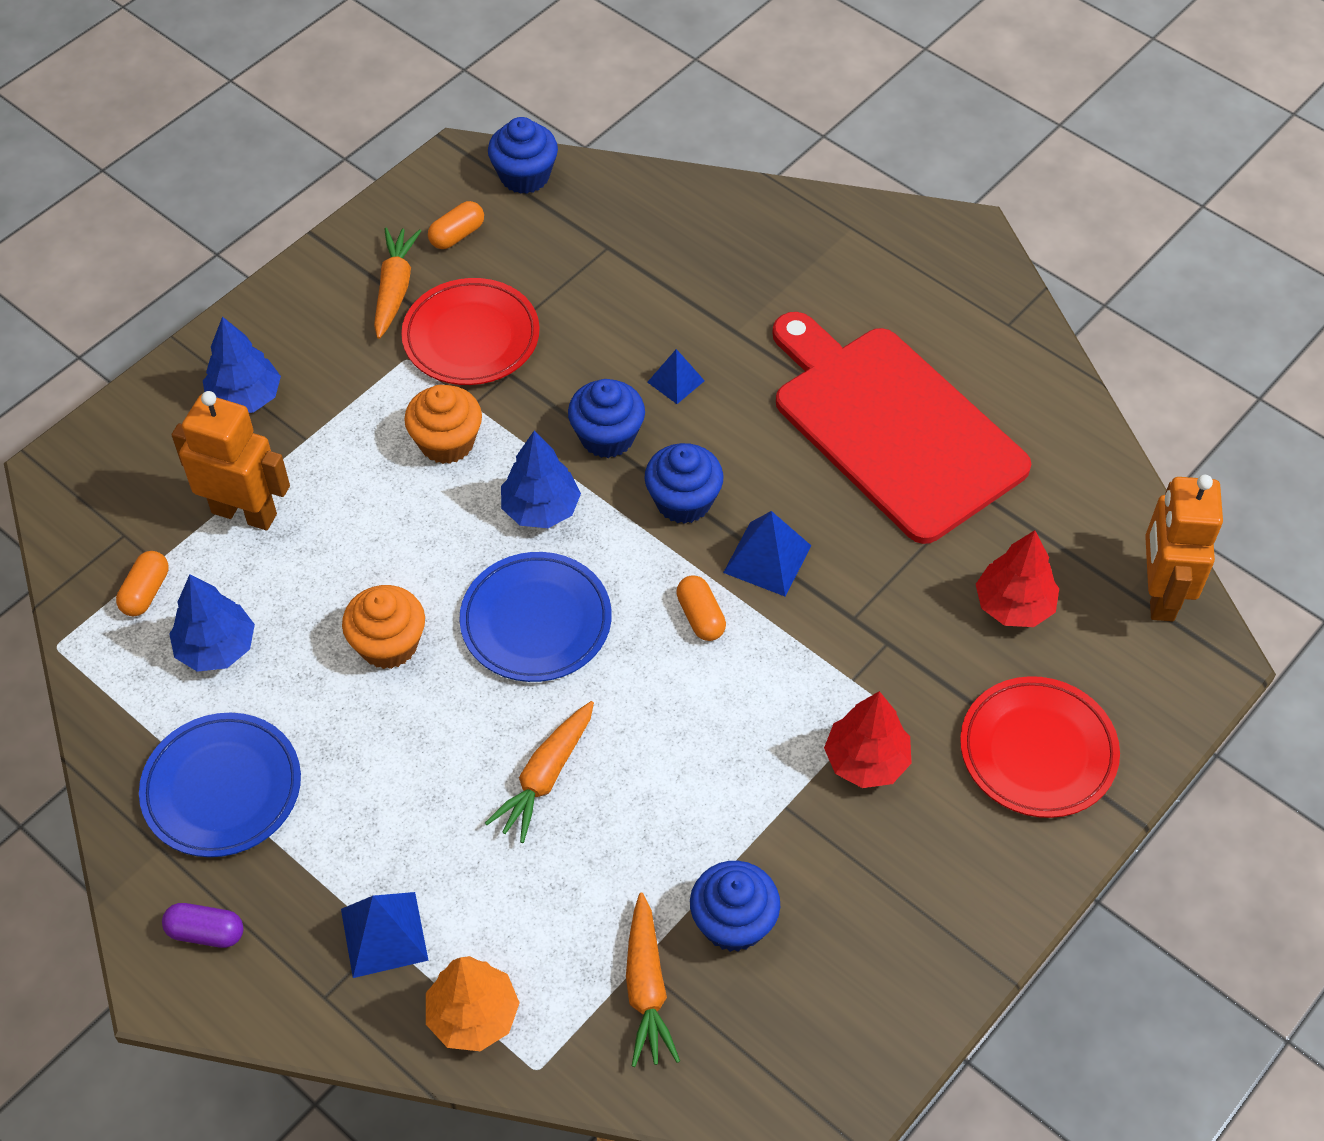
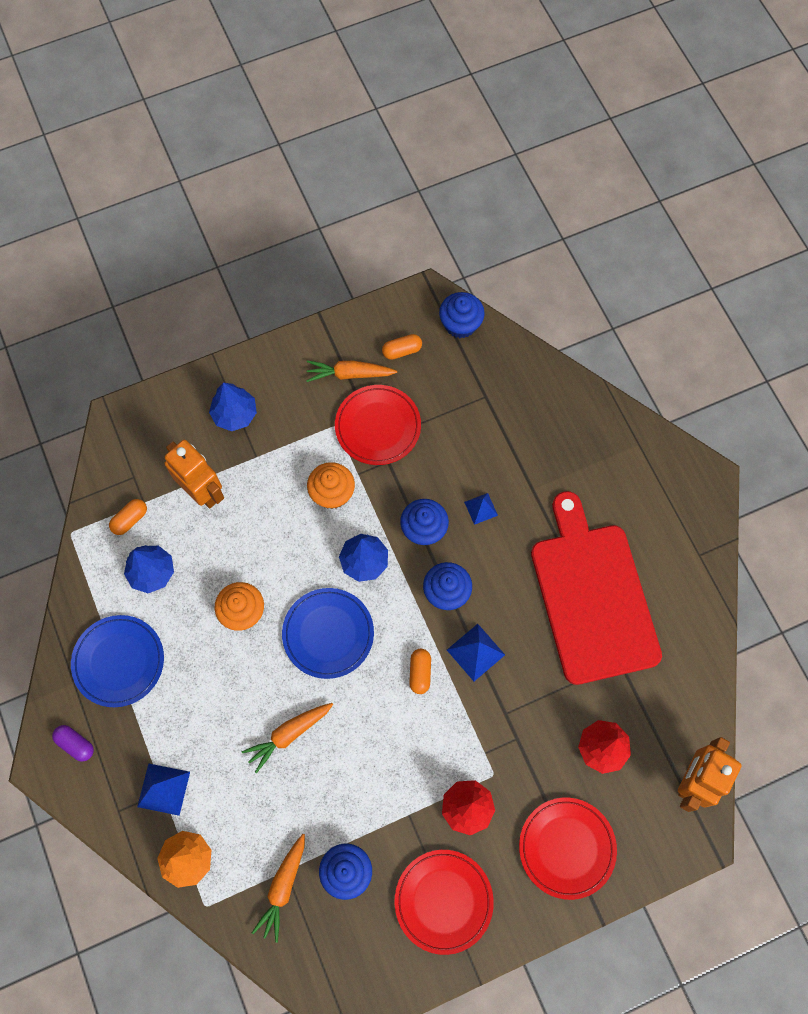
camera: 25 degrees right, 15 degrees up
orange carrot [374,227,421,339] -> orange carrot turned 120 degrees counterclockwise [306,360,397,382]
none -> red plate [395,850,494,955]

